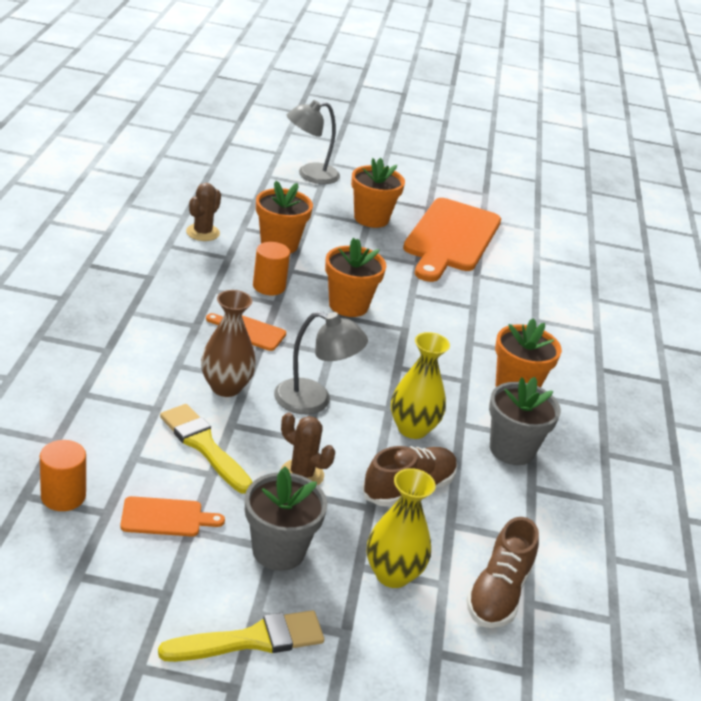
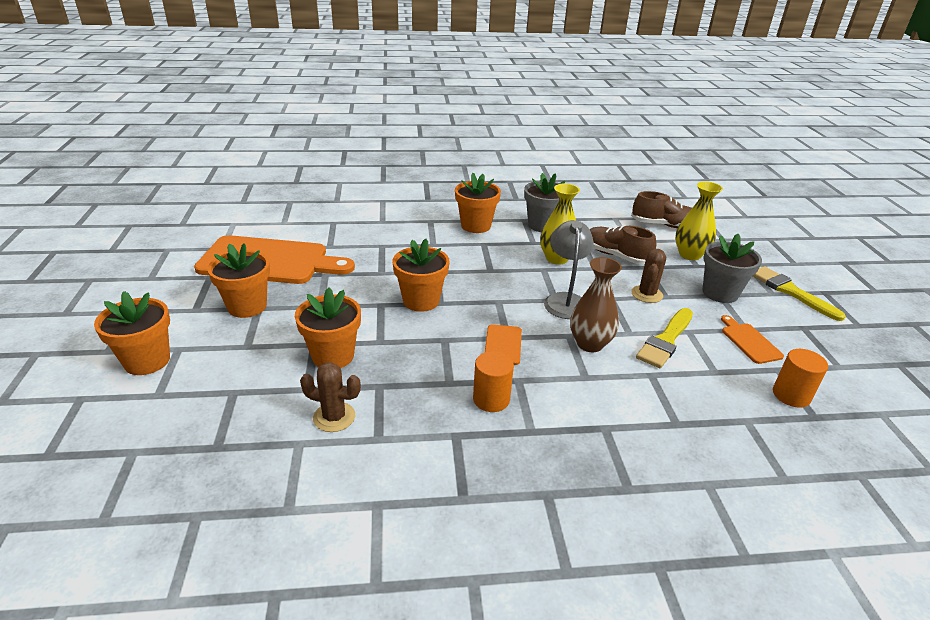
camera: 100 degrees left, 0 degrees up
orange cylinder [253,242,290,295] -> orange cylinder moved to [473,351,514,412]
grey lamp [287,100,340,184] -> orange flower pot [94,291,170,375]

